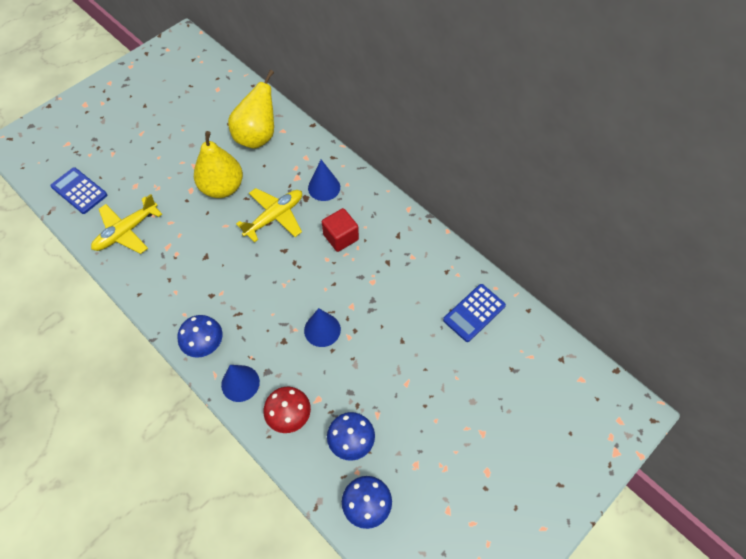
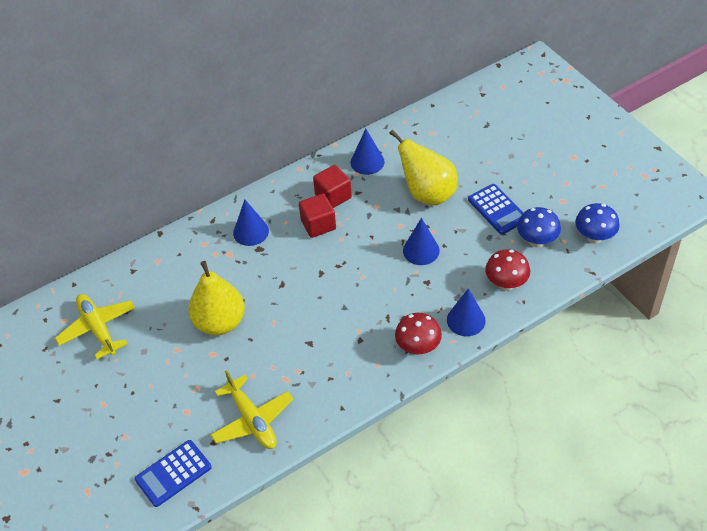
camera: 75 degrees left, 10 degrees down
blue mushroom [177,315,222,358] -> red mushroom [395,313,442,355]
yellow pear [228,70,274,149] -> yellow pear moved to [389,130,457,205]
yellow plane [236,188,302,242] -> yellow plane moved to [55,294,135,359]
blue calculator [443,284,506,342] -> blue calculator moved to [468,184,524,235]
none -> red cube [313,165,352,208]
none -> blue cone [350,129,385,175]

